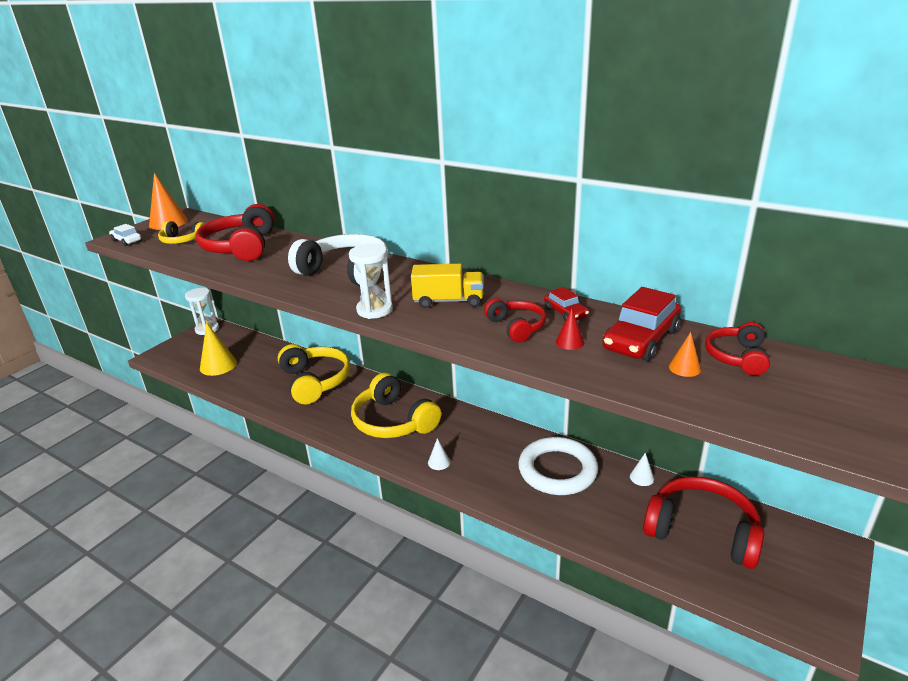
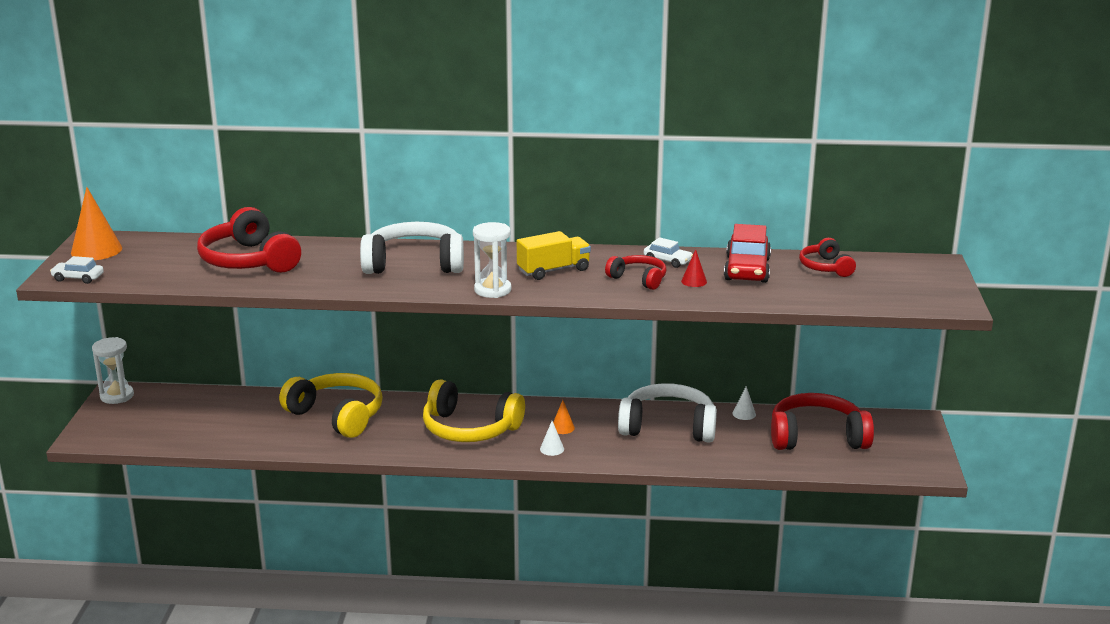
camera: 30 degrees left, 5 degrees down
yellow headphones [158,221,205,244] -> none
yellow cone [200,322,237,376] -> none
white ring [518,437,598,495] -> white headphones [618,383,717,443]
red car [544,287,589,321] -> white car [644,237,693,268]
orange cone [669,332,701,377] -> orange cone moved to [553,400,575,434]

